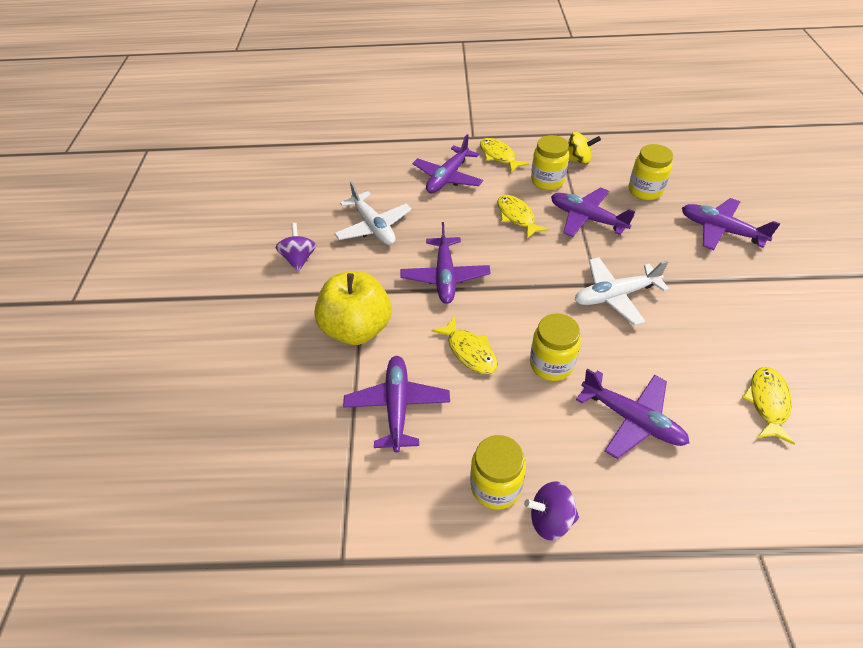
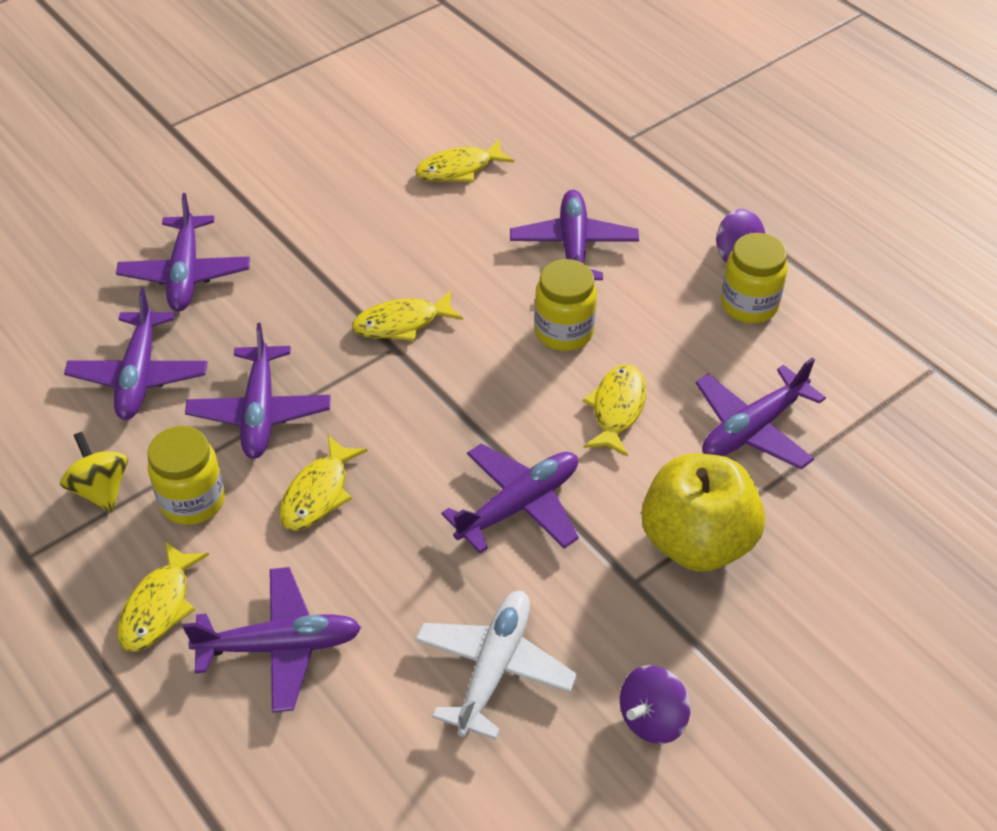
camera: 130 degrees left, 0 degrees up
white plane [575,257,669,326] -> yellow fish [352,290,463,341]
yellow jar [629,144,673,200] -> purple plane [64,289,208,420]

